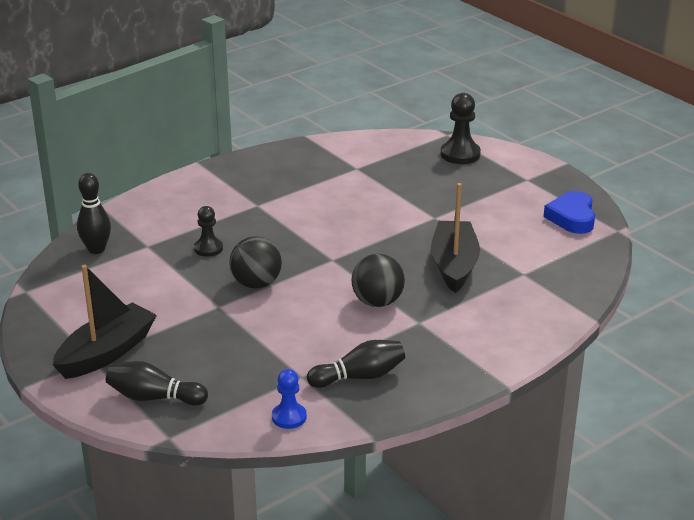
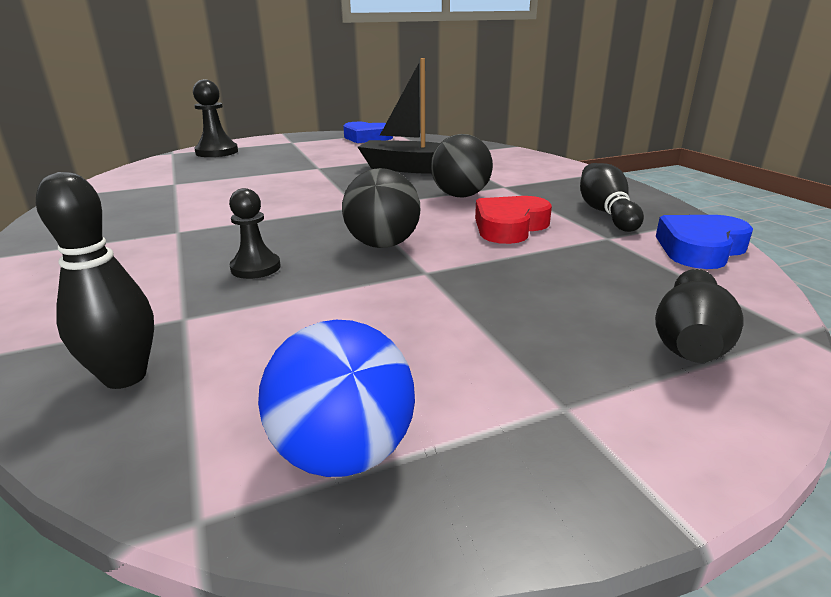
camera: 75 degrees left, 5 degrees down
black boat [53,265,157,379] -> none
blue pawn [272,369,307,429] -> blue heart [656,215,753,269]
none -> blue ball [258,320,415,477]
none -> red heart [475,196,552,244]

